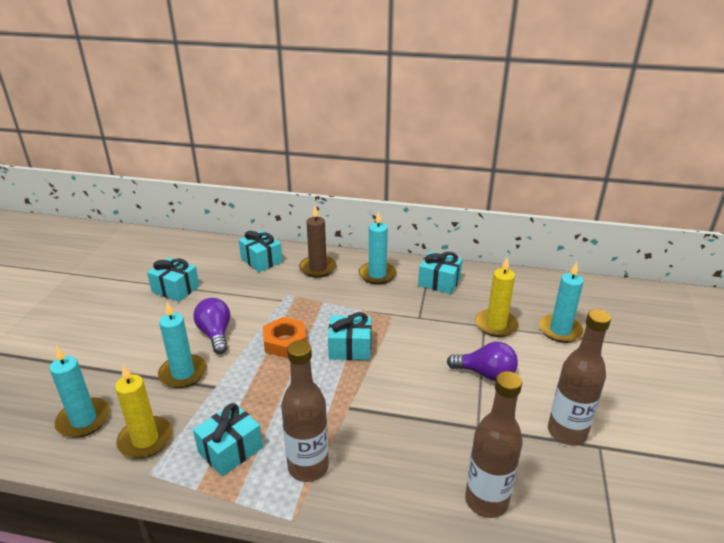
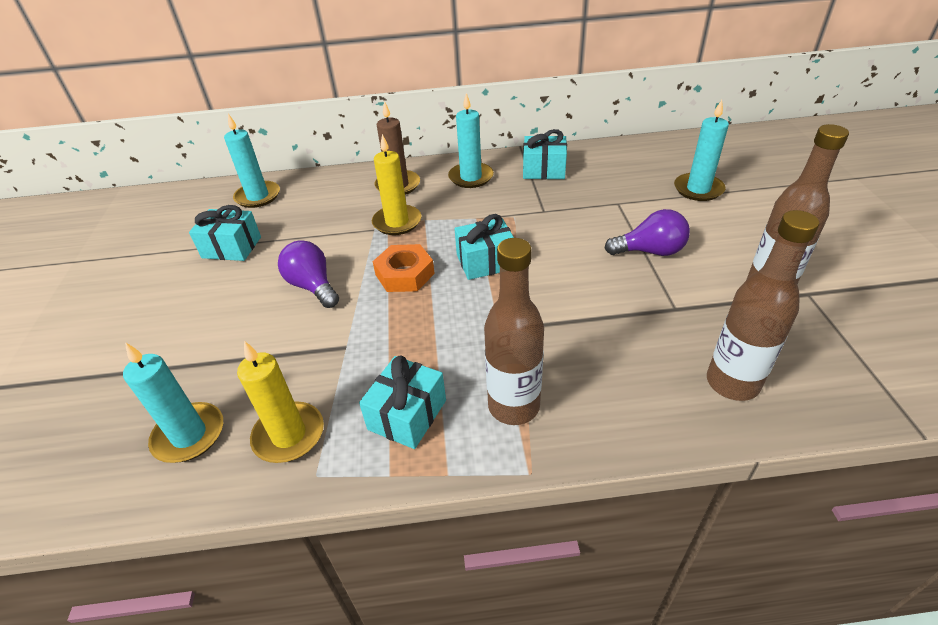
camera: 15 degrees left, 10 degrees up
turquoise candle [158,302,207,388] -> turquoise candle moved to [224,114,280,208]
turquoise gift [239,230,283,272] -> none
yellow candle [475,258,519,337] -> yellow candle moved to [372,134,421,235]

